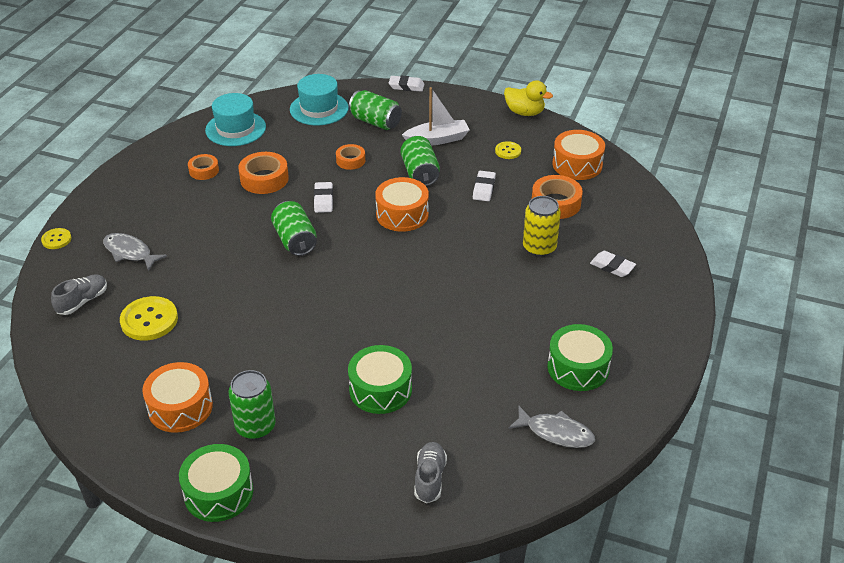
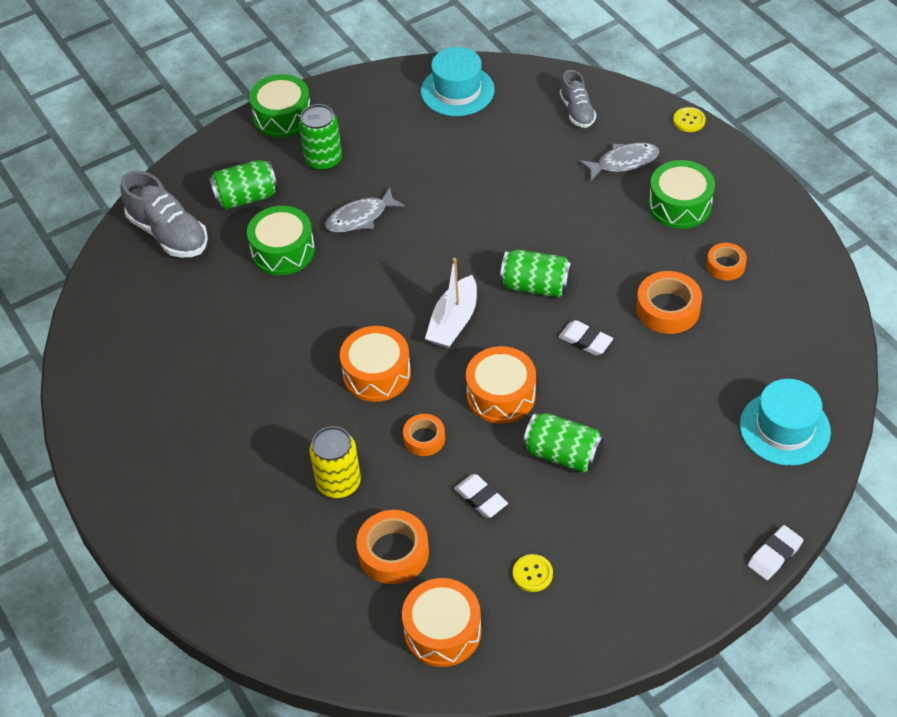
camera: 130 degrees right, 10 degrees up
yellow button [120,296,178,340] -> none
orange drum [142,362,213,433] -> orange drum moved to [340,326,411,402]
turquoise hat [205,93,266,146] -> turquoise hat moved to [421,47,495,116]
orange tape [336,144,365,170] -> orange tape moved to [403,414,445,456]
green can [349,90,402,130] -> green can moved to [208,160,278,210]
white boat [402,87,470,146] -> white boat moved to [425,258,477,349]
grey shoe [414,442,447,504] -> grey shoe [120,170,208,258], size x1.64
yellow duck [504,80,553,116] -> none
grey fish [508,406,595,448] -> grey fish moved to [325,188,405,233]
green drum [547,324,613,391] -> green drum moved to [648,160,715,229]
white eraser [590,251,636,277] -> none

